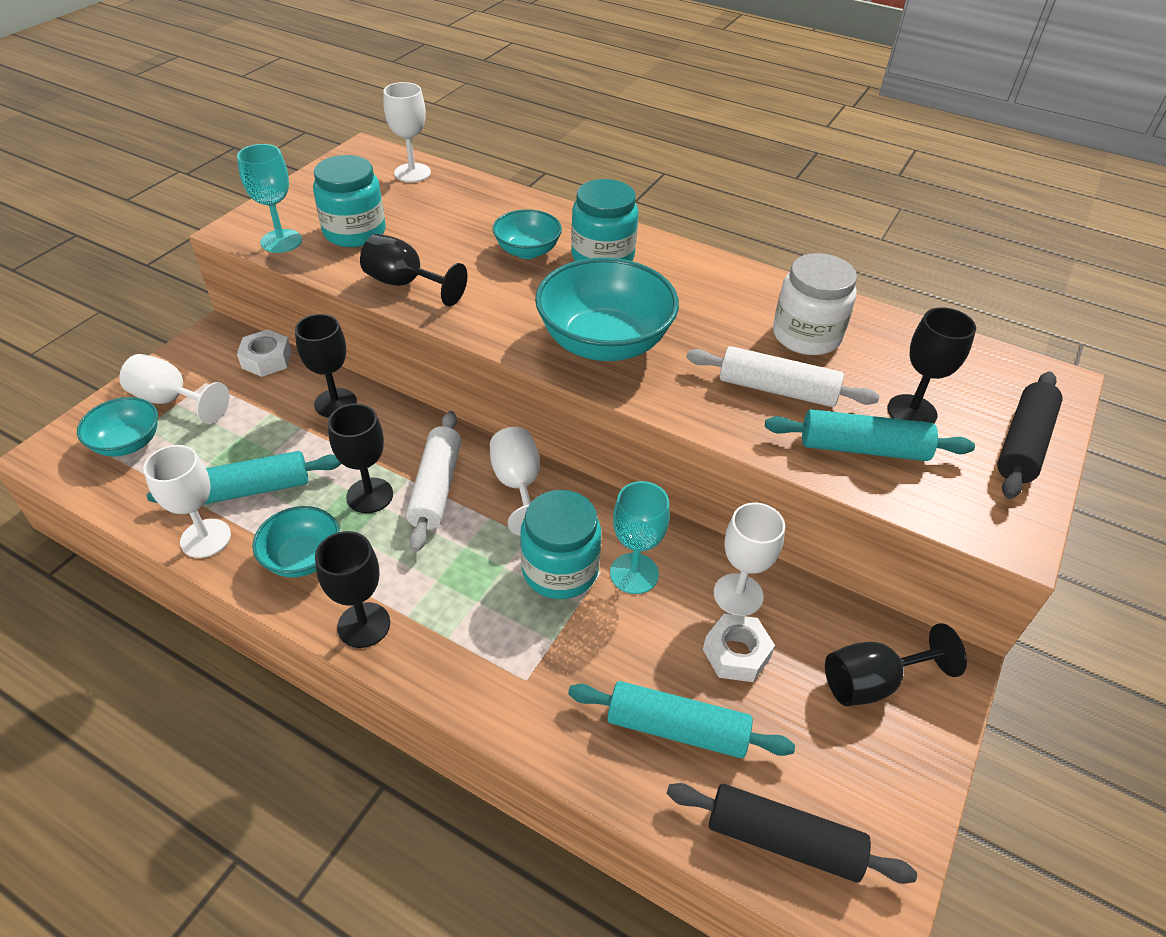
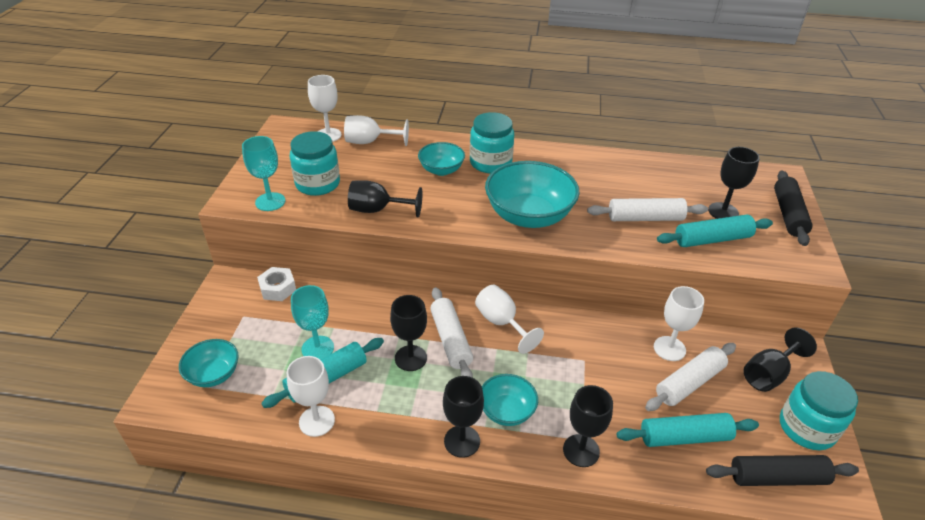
camera: 20 degrees left, 5 degrees down
white goblet [119,354,230,424] -> white goblet moved to [344,115,409,146]
turquoise bowl [252,506,340,577] -> turquoise bowl moved to [482,374,538,426]
black goblet [295,314,357,418] -> black goblet moved to [563,385,613,467]
turquoise jar [520,490,601,599] -> turquoise jar moved to [780,371,858,450]
turquoise goblet [610,481,670,594] -> turquoise goblet moved to [291,285,334,360]
white nut [703,614,775,682] -> white rolling pin [645,343,736,411]
white jar [773,253,857,355] -> none

